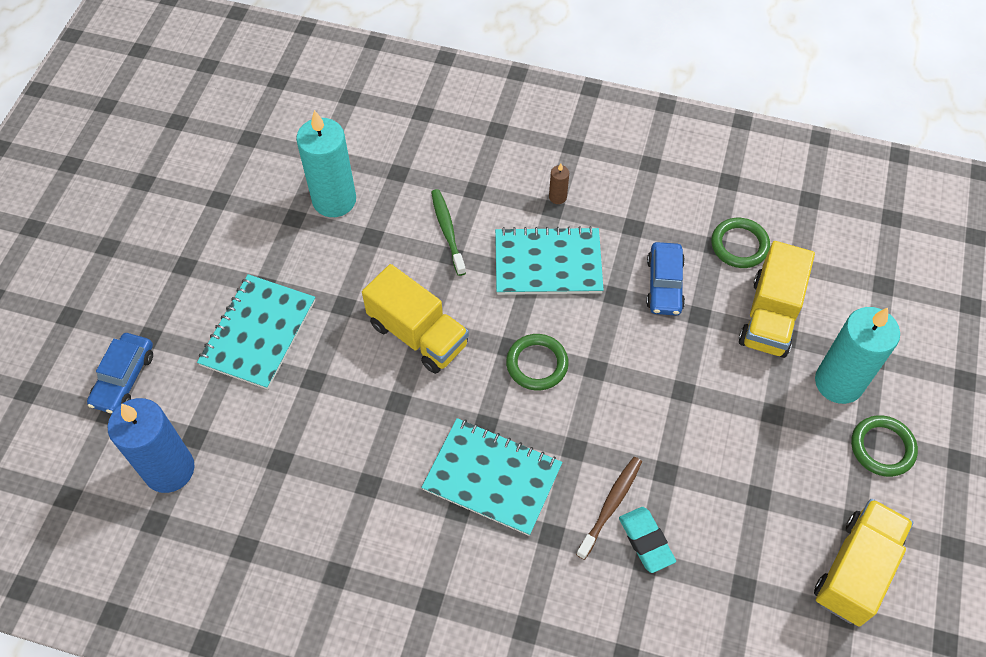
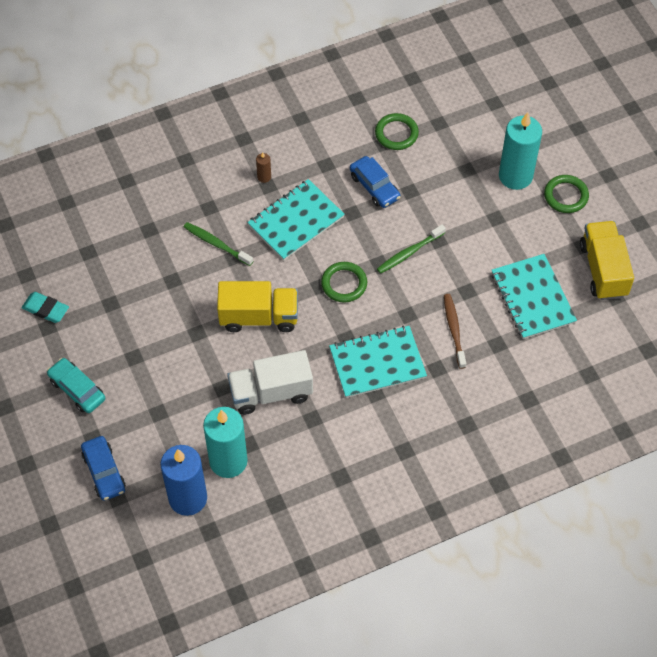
camera: 40 degrees left, 0 degrees up
turquoise notebook [197,274,315,390] -> turquoise notebook moved to [491,254,577,339]
turquoise candle [296,110,356,217] -> turquoise candle moved to [203,407,248,478]
turquoise eraser [619,507,676,573] -> turquoise eraser moved to [22,292,69,323]
yellow truck [739,241,815,358] -> none
none -> turquoise car [47,358,105,413]
none -> white truck [227,350,313,415]
none -> green toothbrush [377,225,446,274]

